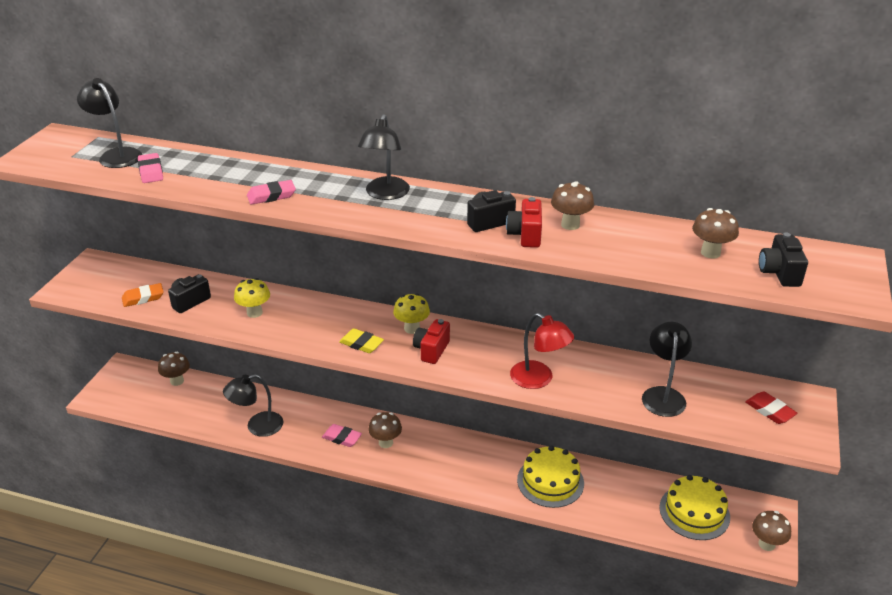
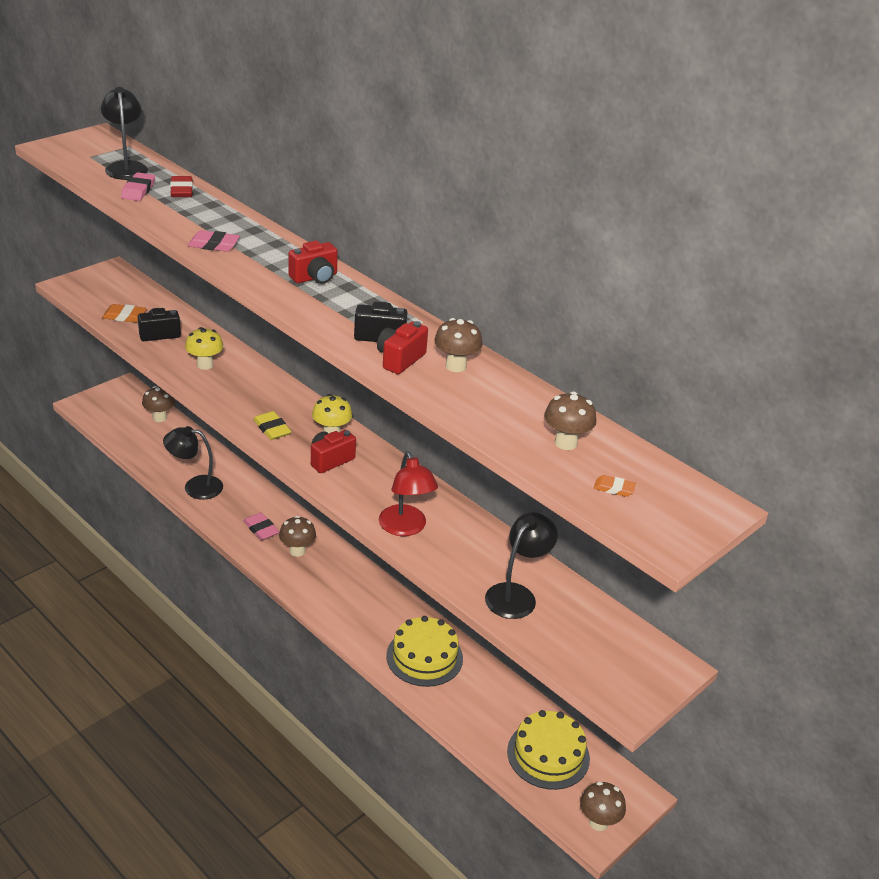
camera: 25 degrees right, 0 degrees up
black lamp [358,114,410,200] -> red camera [288,241,338,284]
red eraser [745,391,798,424] -> red eraser moved to [170,176,193,197]
black camera [759,233,808,287] -> orange eraser [594,475,636,497]

